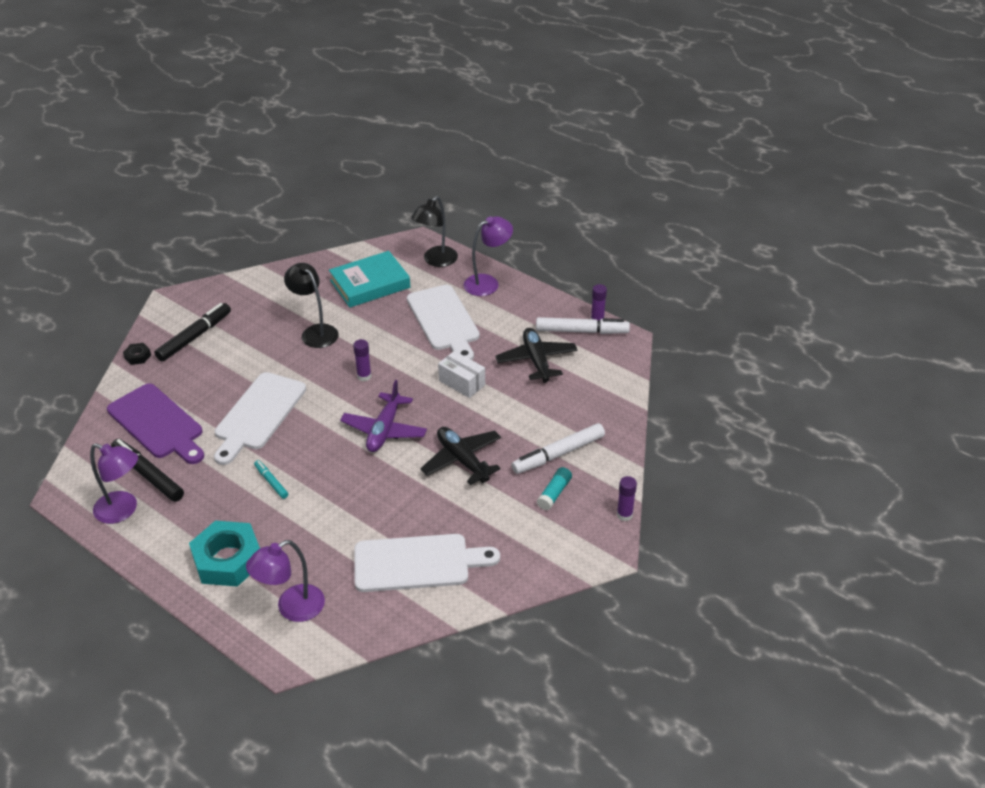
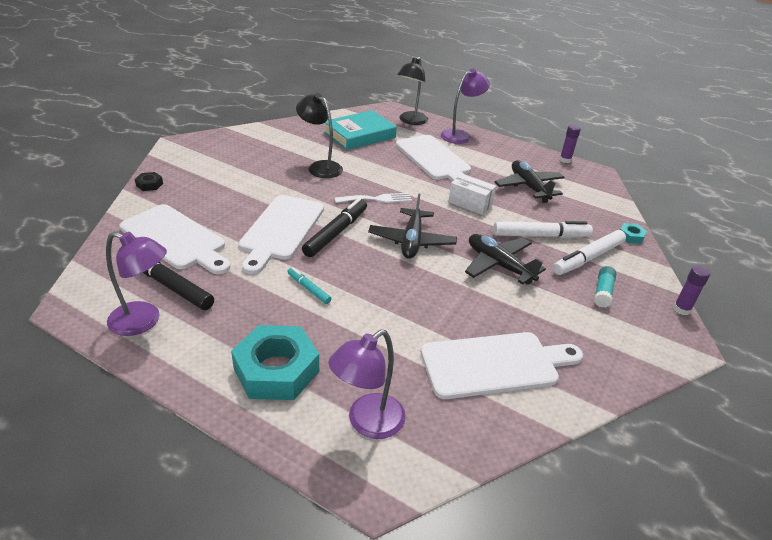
camera: 10 degrees left, 5 degrees down
purple cutting board [107,384,204,464] -> white cutting board [120,204,231,274]
black marker [154,303,231,361] -> black marker moved to [302,198,367,257]
purple plane [340,380,427,452] -> black plane [368,193,457,259]
purple glue stick [353,339,372,381] -> white fork [334,193,412,203]
white marker [536,317,630,334] -> white marker moved to [493,221,593,238]
none -> turquoise nut [620,223,647,244]

